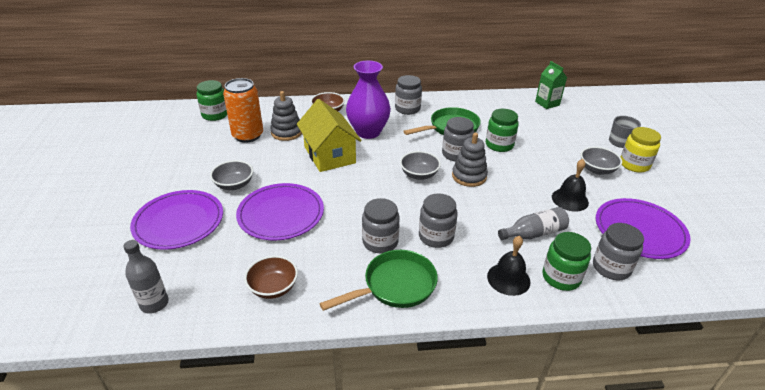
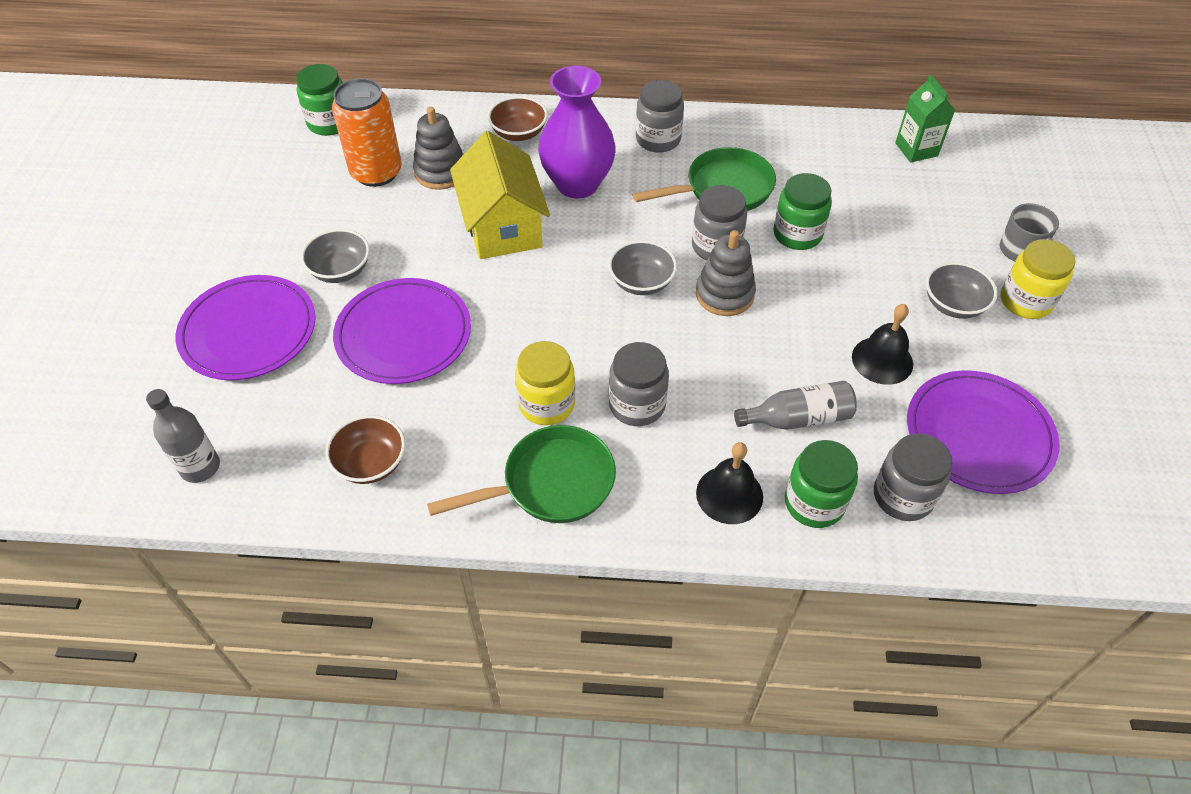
camera: 10 degrees right, 15 degrees up
grey jar [362,198,400,253] -> yellow jar [515,341,575,425]

